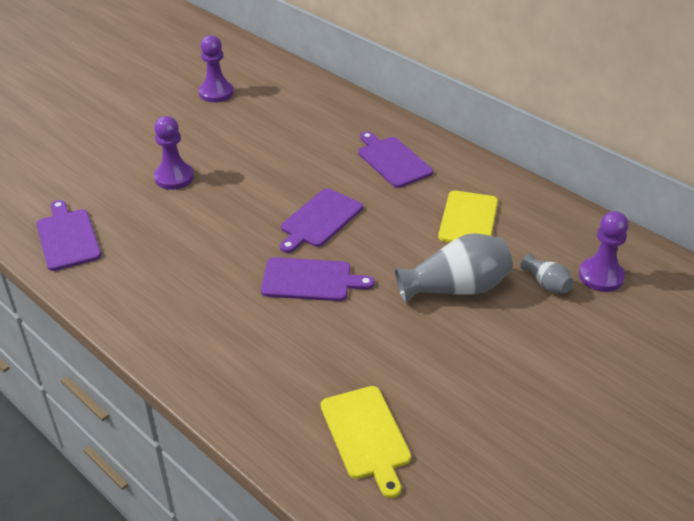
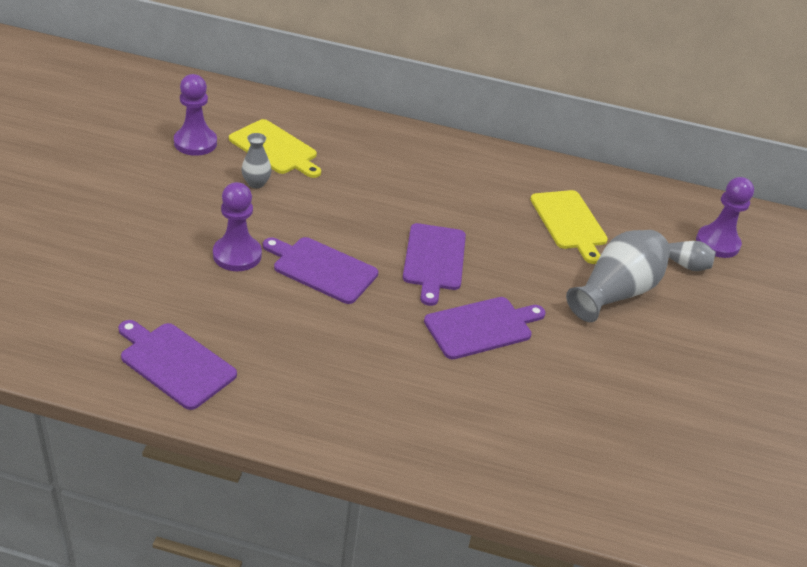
camera: 35 degrees left, 0 degrees up
yellow cutting board [321,386,411,498] -> yellow cutting board moved to [229,119,321,178]
purple cutting board [358,131,433,188] -> purple cutting board moved to [263,237,378,304]
none -> grey vase [241,133,272,188]

